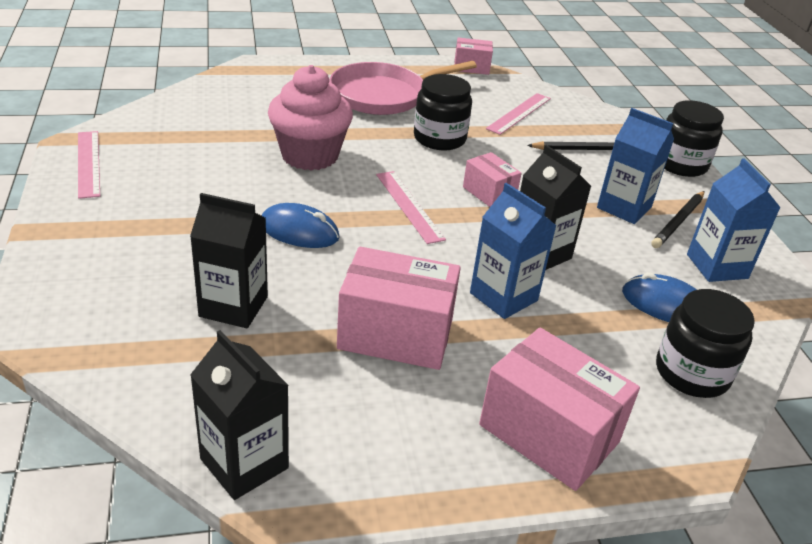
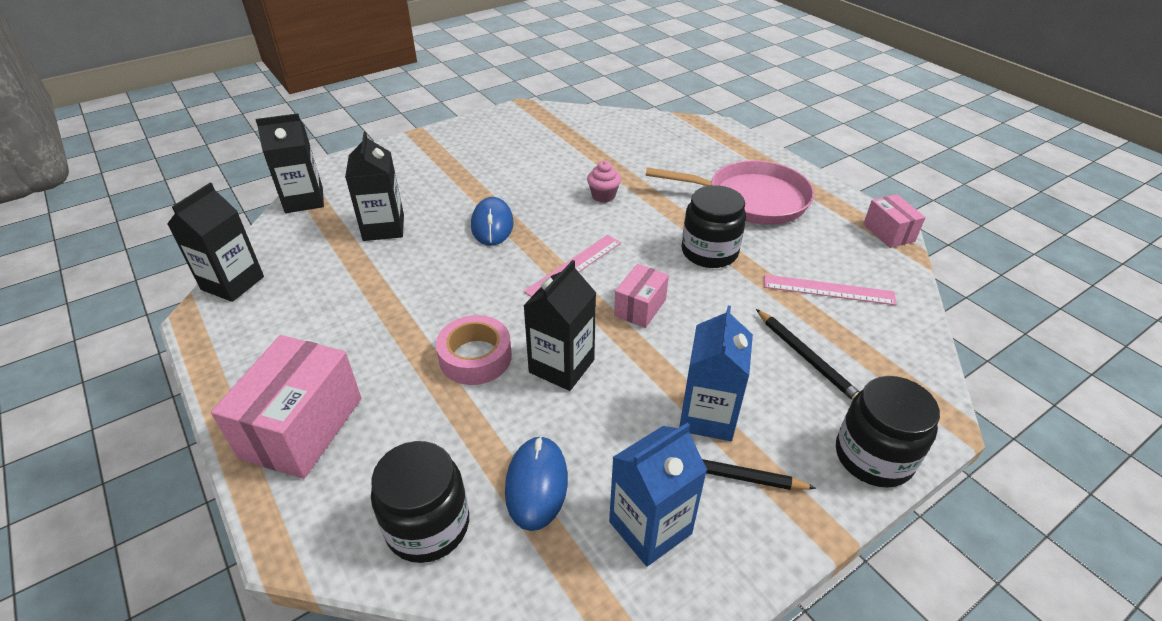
camera: 70 degrees right, 5 degrees up
pink ruler [78,131,100,199] -> none
pink cupcake [268,65,353,171] -> pink cupcake [587,161,621,203], size x0.45
pink pan [329,61,477,115] -> pink pan turned 150 degrees clockwise [645,160,814,225]
pink box [337,247,461,370] -> none
blue carton [470,183,556,319] -> pink tape [436,315,512,385]
none -> black carton [255,113,324,213]

